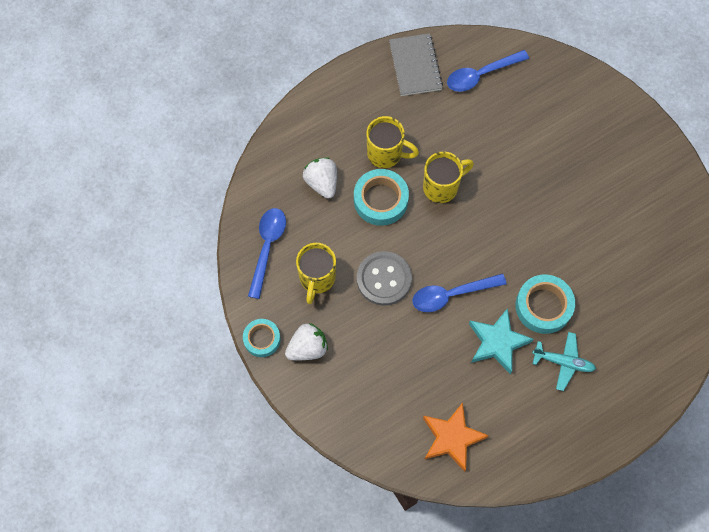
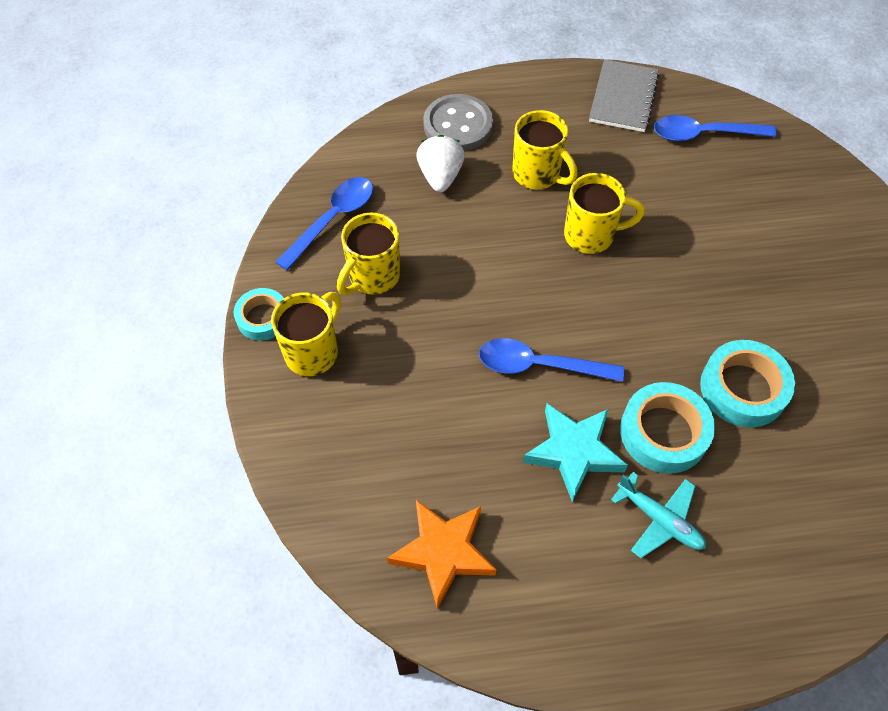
camera: 25 degrees right, 10 degrees down
white strawberry [285,323,328,360] -> yellow mug [271,292,341,376]
turquoise tape [354,169,409,226] -> turquoise tape moved to [700,340,795,428]
grey button [357,251,412,306] -> grey button moved to [423,94,493,151]

